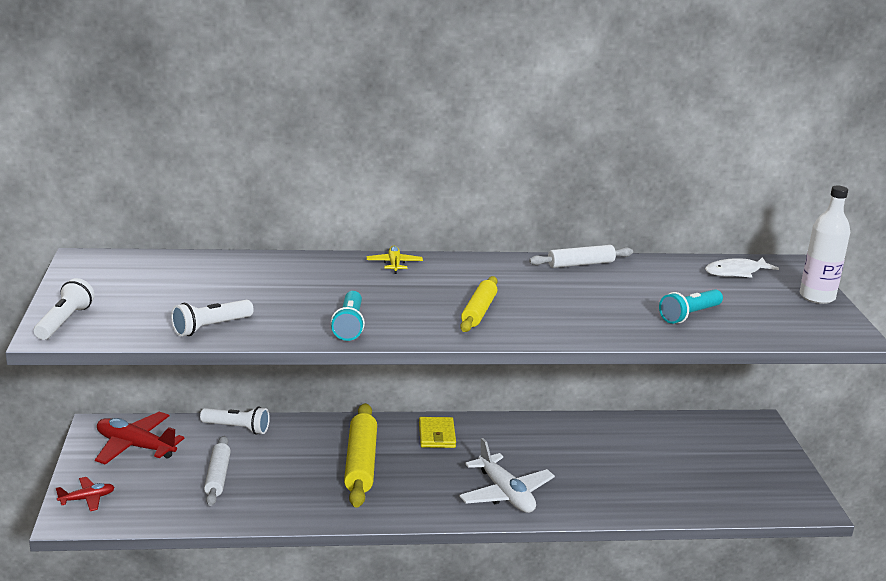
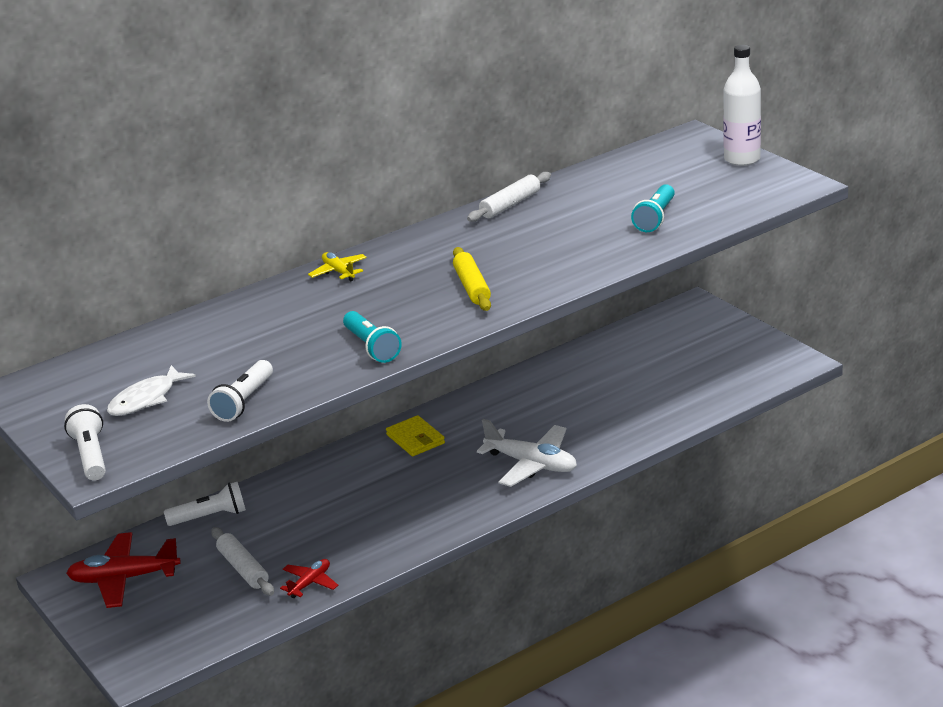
camera: 25 degrees left, 5 degrees up
red plane [56,477,115,511] -> red plane moved to [280,559,339,598]
yellow rolling pin [344,403,377,508] -> none
white fish [705,257,779,278] -> white fish moved to [107,365,196,416]

